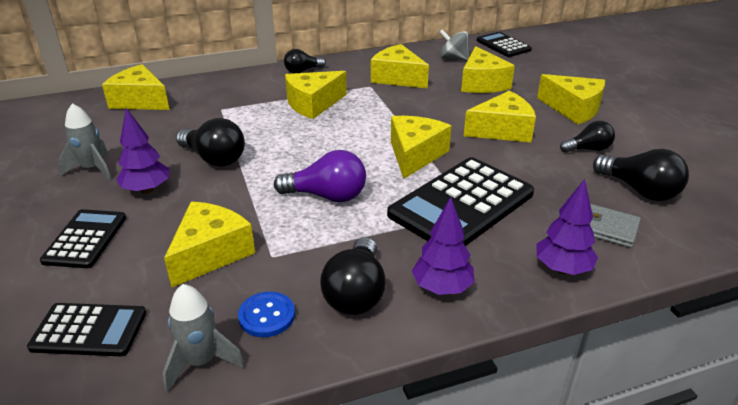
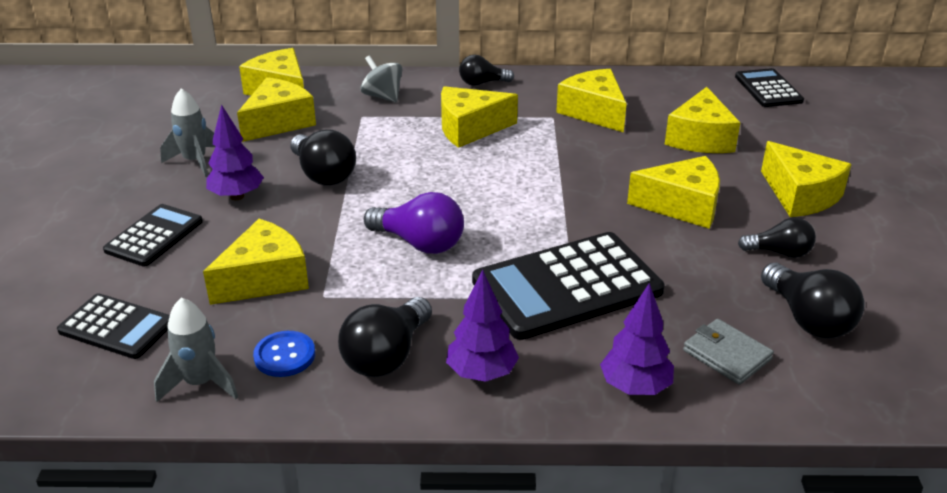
camera: 20 degrees right, 0 degrees up
yellow cheese [391,116,452,179] -> yellow cheese moved to [237,77,316,142]
grey spinning top [439,29,469,61] -> grey spinning top moved to [361,55,403,103]

